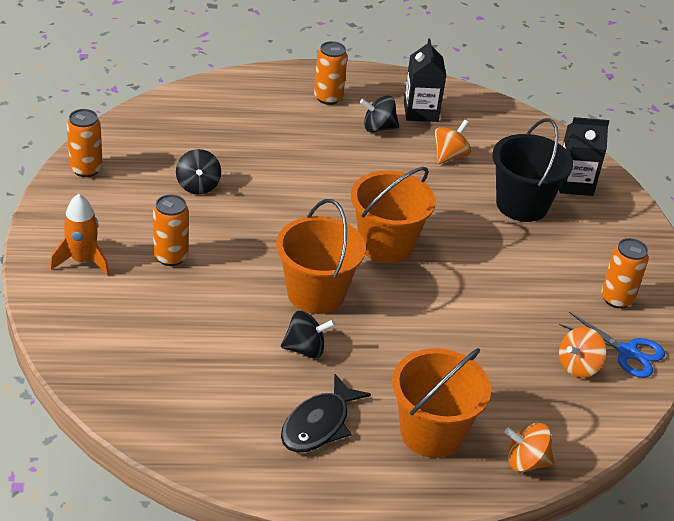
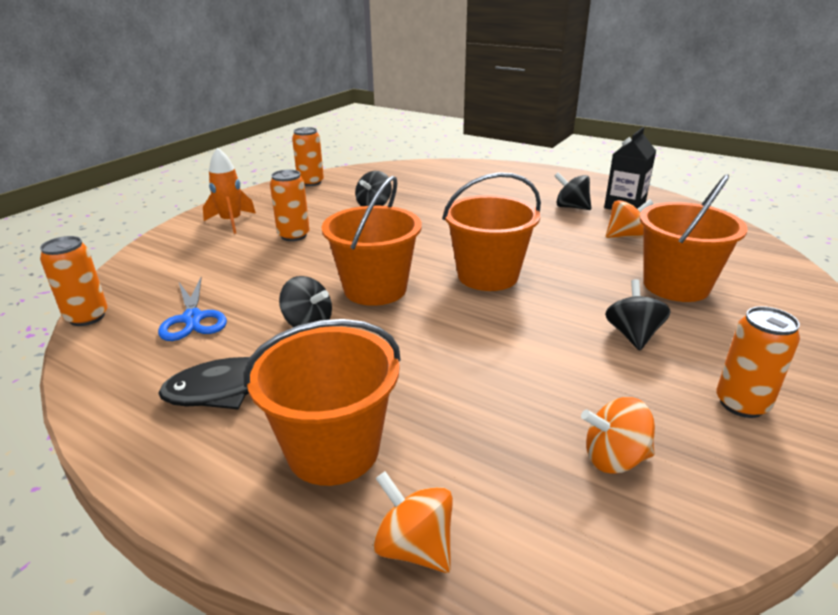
camera: 40 degrees right, 10 degrees down
orange can [314,41,348,105] -> orange can moved to [40,236,108,326]
black bucket [492,118,573,222] -> orange bucket [640,174,748,302]
black carton [559,117,609,196] -> none
blue scissors [559,312,665,378] -> blue scissors moved to [158,277,227,341]
none -> black spinning top [605,279,670,351]

